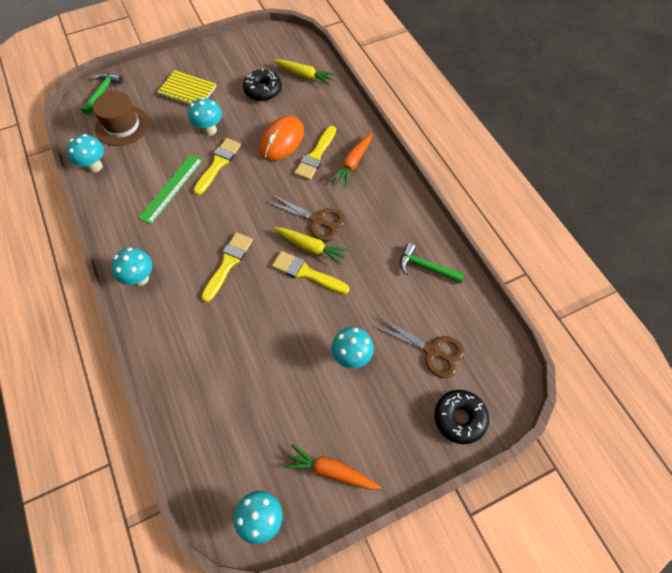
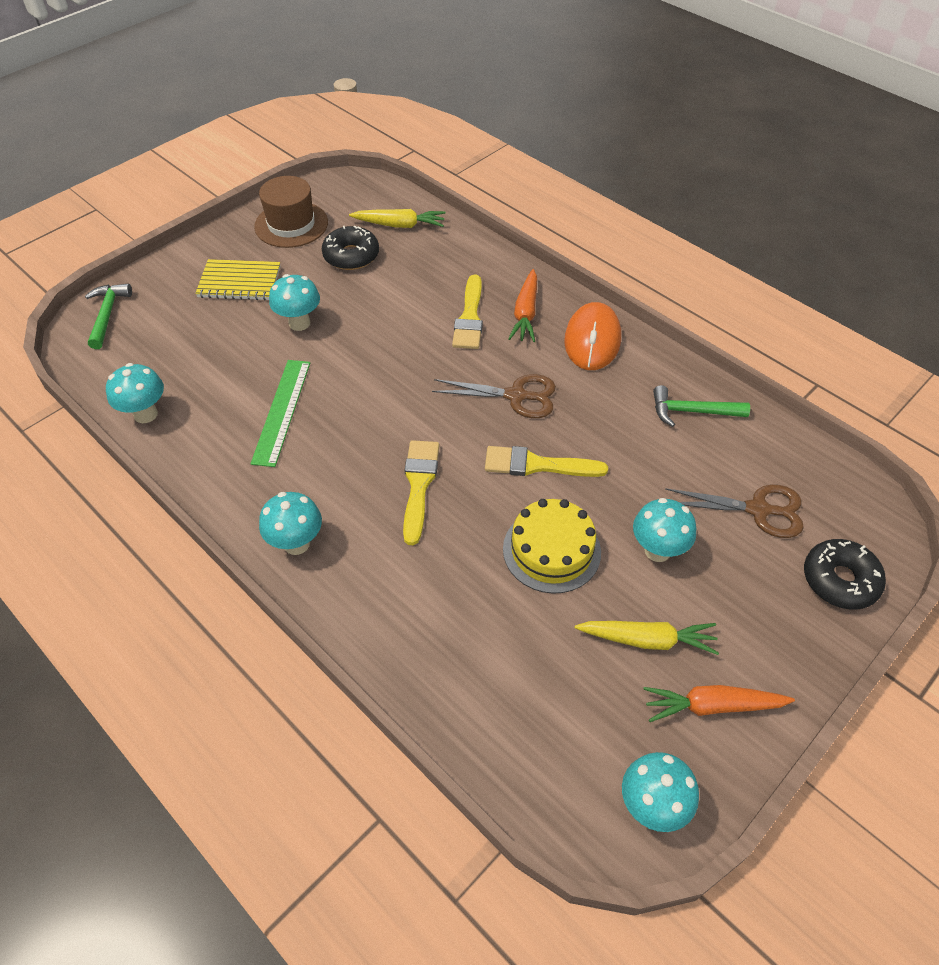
camera: 20 degrees left, 10 degrees down
brown hat [93,91,149,146] -> brown hat moved to [254,176,328,248]
yellow brush [193,138,241,195] -> none
orange mouse [260,116,304,161] -> orange mouse moved to [564,302,621,370]
yellow carrot [273,227,349,265] -> yellow carrot moved to [575,621,719,655]
none -> yellow cake [503,499,601,594]

